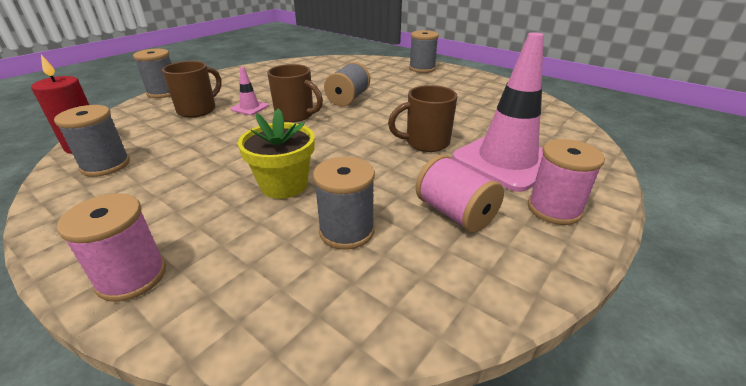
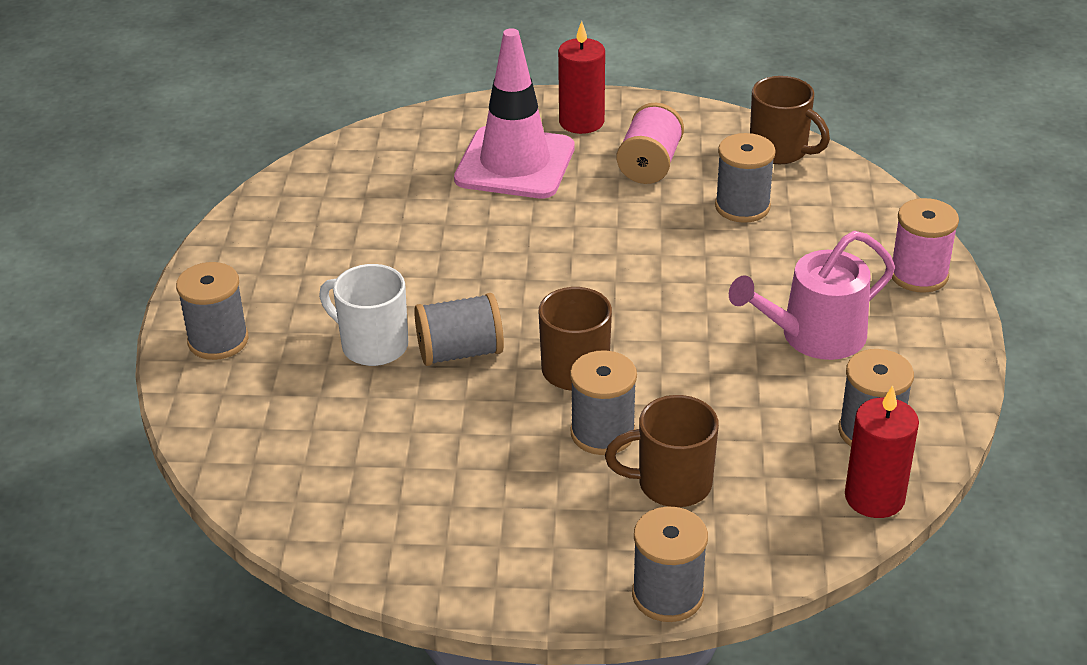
camera: 125 degrees left, 5 degrees up
pink traffic cone [231,67,269,115] -> grey spool [570,350,637,455]
yellow flower pot [238,108,314,199] -> none
brown mug [388,85,458,152] -> brown mug moved to [750,76,830,164]
pink spool [528,139,605,225] -> red candle [558,21,605,134]
none -> white mug [319,264,408,366]
none -> pink watering can [729,231,895,360]

